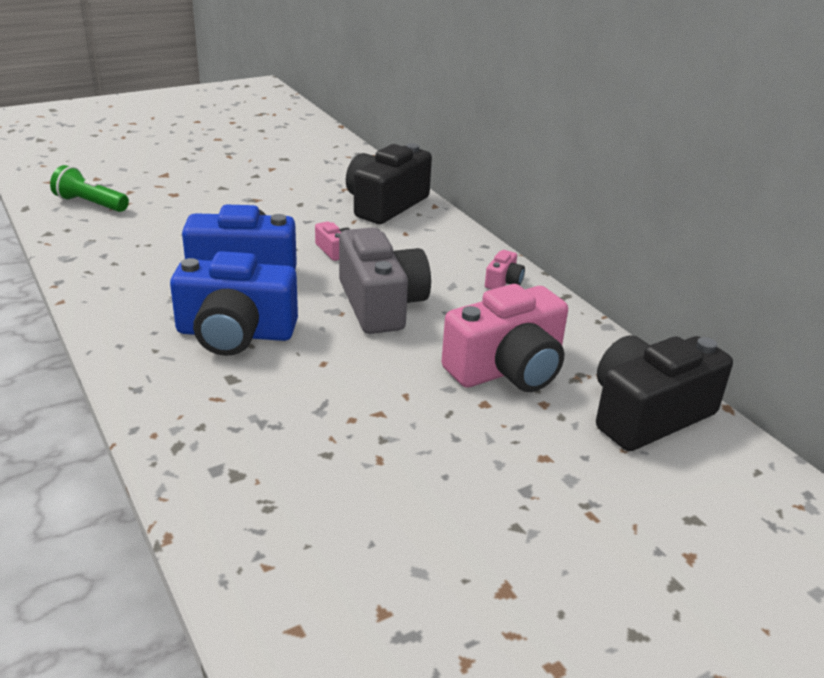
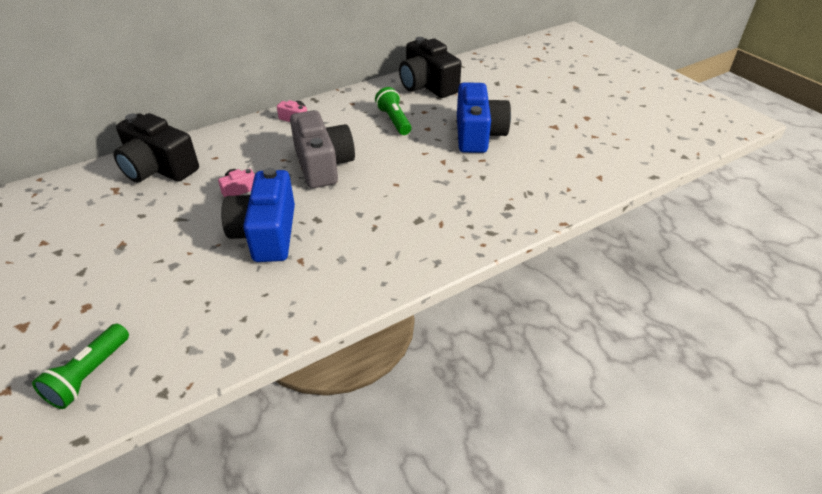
camera: 90 degrees left, 10 degrees up
blue camera [170,251,298,356] -> blue camera moved to [457,83,511,153]
grey camera [339,227,431,334] -> grey camera turned 90 degrees clockwise [290,110,355,188]
pink camera [442,284,568,392] -> green flashlight [375,87,411,135]

